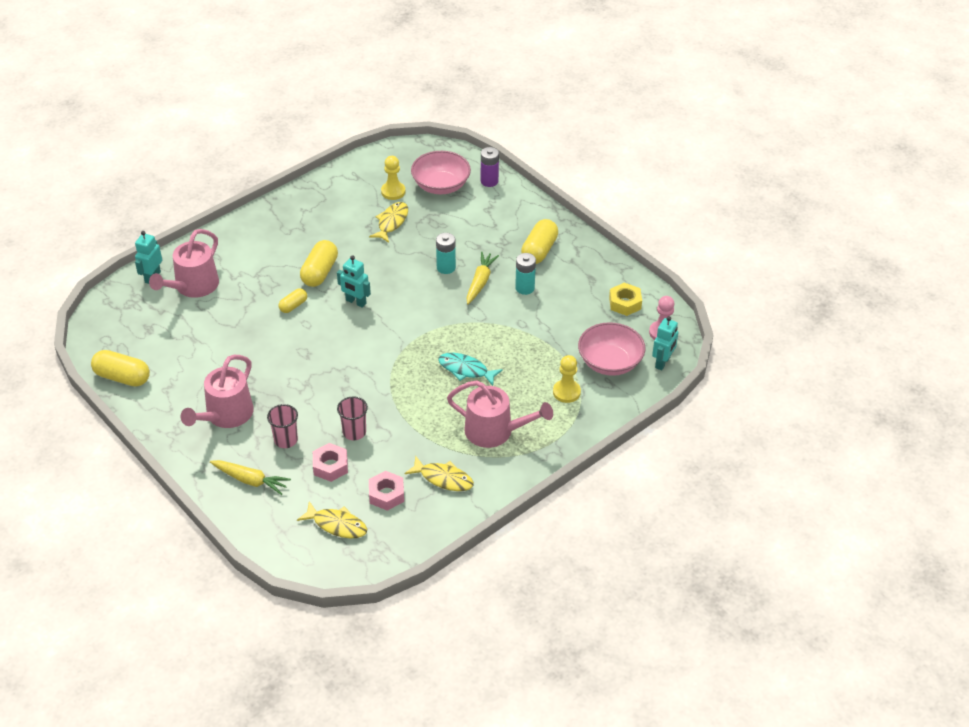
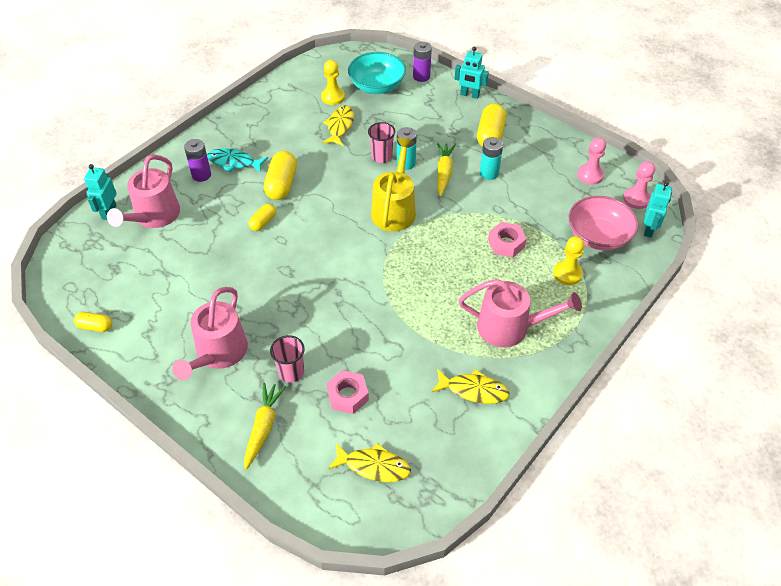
camera: 10 degrees left, 5 degrees up
yellow capsule [91,350,150,386] -> yellow capsule [74,312,112,332], size x0.57
yellow carrot [210,460,291,495] -> yellow carrot turned 90 degrees counterclockwise [244,382,286,470]
turquoise robot [337,256,371,308] -> turquoise robot moved to [455,47,489,99]
pink cup [337,397,368,440] -> pink cup moved to [368,122,395,163]
pink nut [369,471,404,511] -> pink nut moved to [488,222,527,258]
pink bowl [411,151,471,194] -> turquoise bowl [348,52,406,94]
turquoise fish [438,353,503,386] -> turquoise fish moved to [207,148,268,173]
yellow nut [609,283,642,316] -> pink pawn [577,137,606,185]
none -> purple battery [184,139,211,182]
none -> yellow watering can [371,138,416,232]

